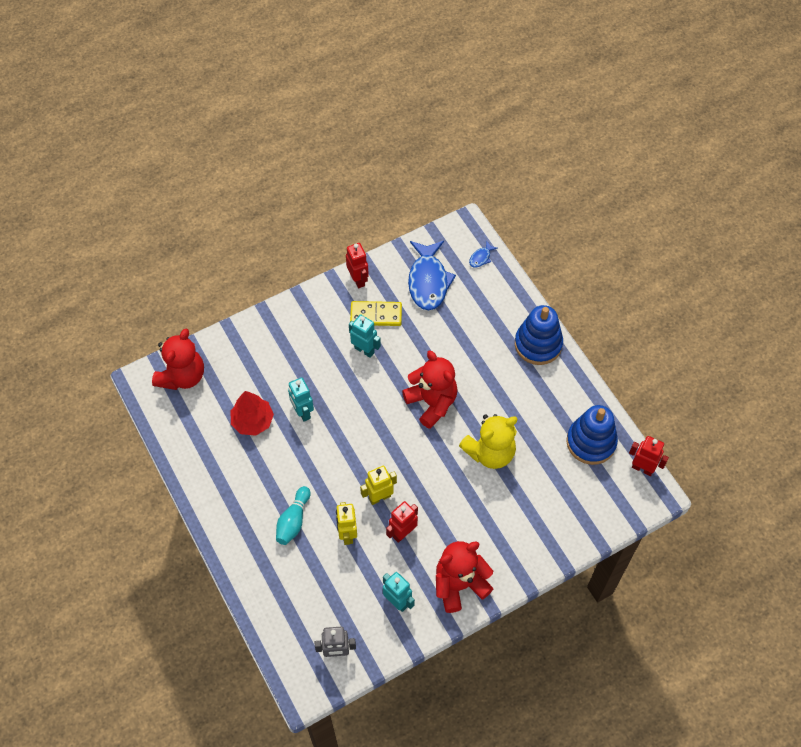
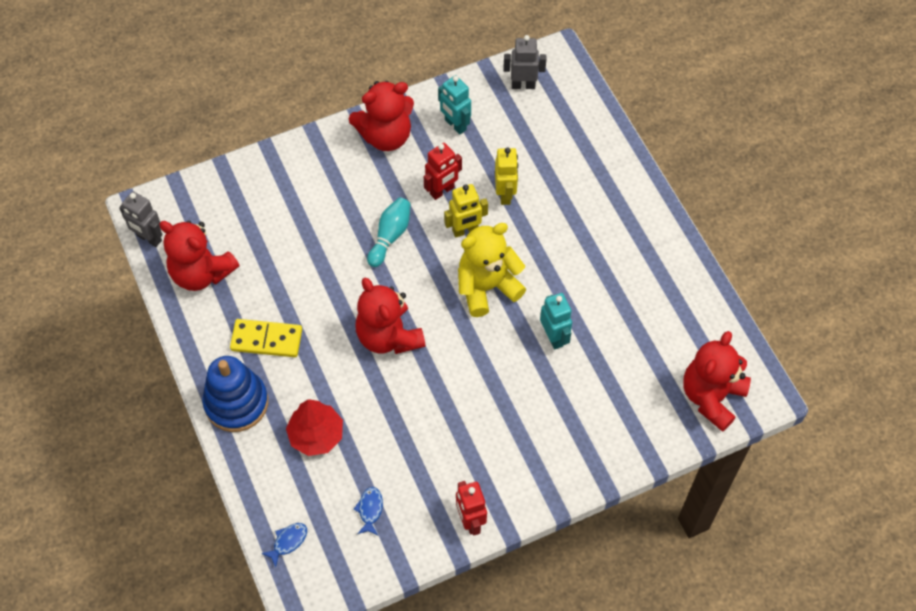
camera: 175 degrees left, 0 degrees up
red tree [231,391,274,436] -> red tree moved to [286,399,343,456]
turquoise bowling pin [276,486,311,545] -> turquoise bowling pin moved to [367,197,411,267]
turquoise robot [349,314,381,358] -> none
yellow domino [350,301,402,326] -> yellow domino moved to [230,319,302,357]
blue fish [408,241,456,310] -> blue fish [353,487,383,535], size x0.42
yellow teddy bear [459,414,518,469] -> yellow teddy bear moved to [458,223,526,317]
blue stacking toy [566,405,618,465] -> red teddy bear [159,220,239,291]
red robot [629,436,669,476] -> grey robot [119,191,162,247]

